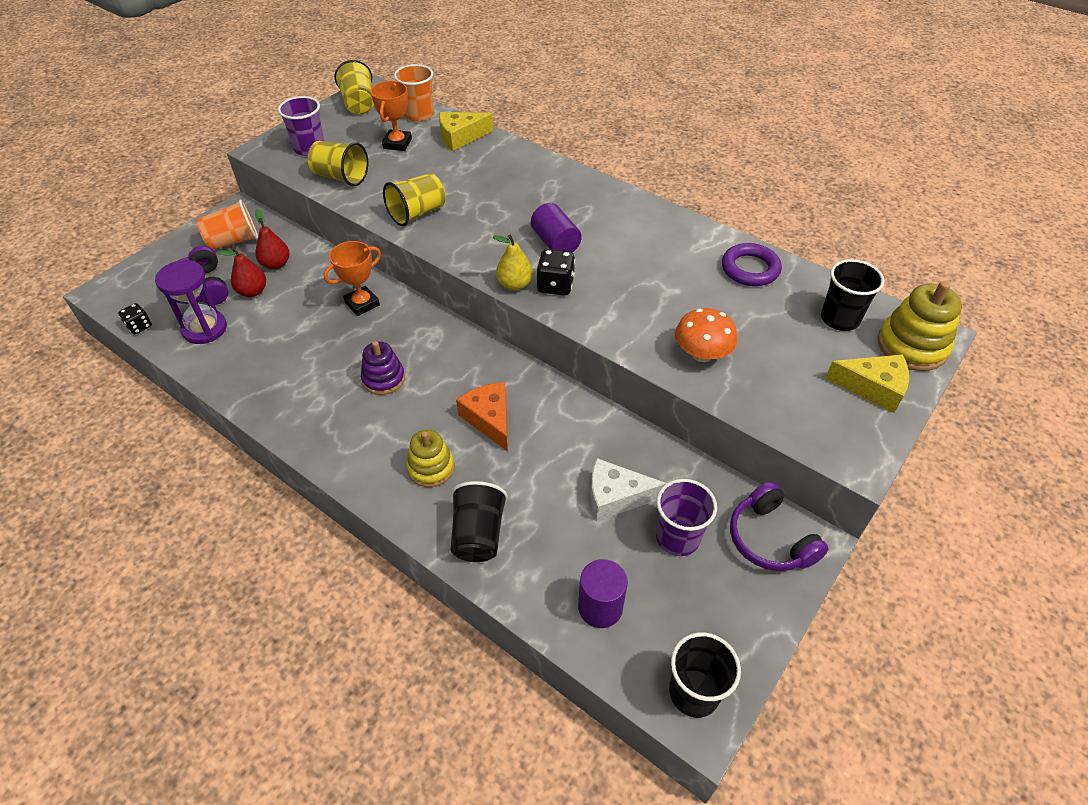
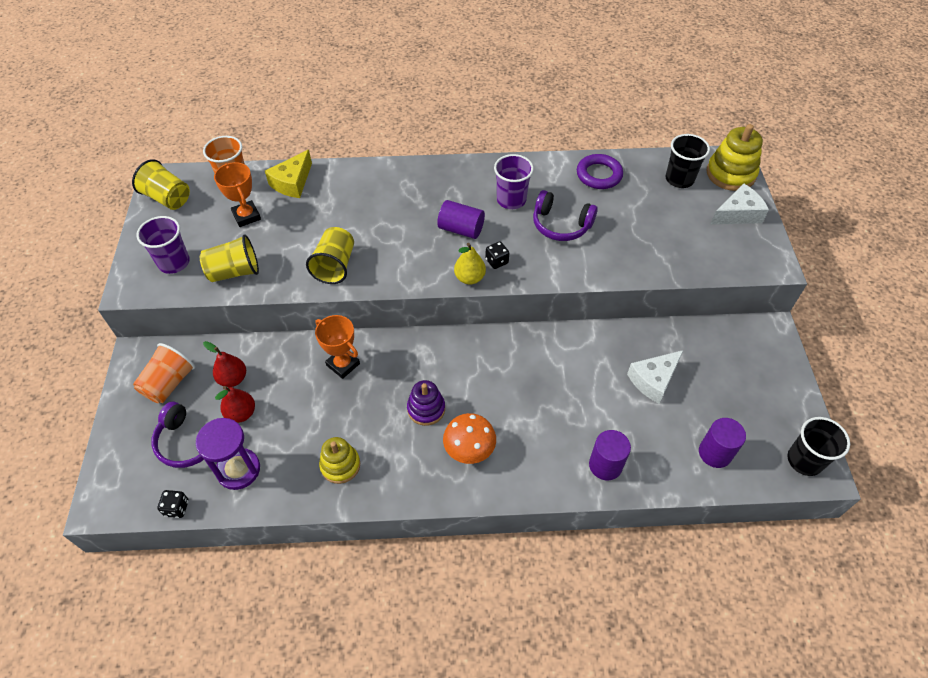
camera: 40 degrees left, 5 degrees up
orange trophy [323,241,381,316] -> orange trophy turned 60 degrees counterclockwise [315,315,360,379]
yellow stacking toy [406,430,454,487] -> yellow stacking toy moved to [319,437,360,484]
black cup [451,481,508,562] -> purple cylinder [589,430,631,480]
orange cheese [456,382,508,452] -> none
black dice [536,249,575,295] -> black dice [485,241,509,269], size x0.66
purple cup [656,479,717,556] -> purple cup moved to [494,154,534,209]
orange mushroom [675,308,738,362] -> orange mushroom moved to [443,413,496,464]
purple headphones [730,482,829,571] -> purple headphones moved to [533,190,598,241]
yellow cheese [825,354,909,413] -> white cheese [711,183,769,224]

